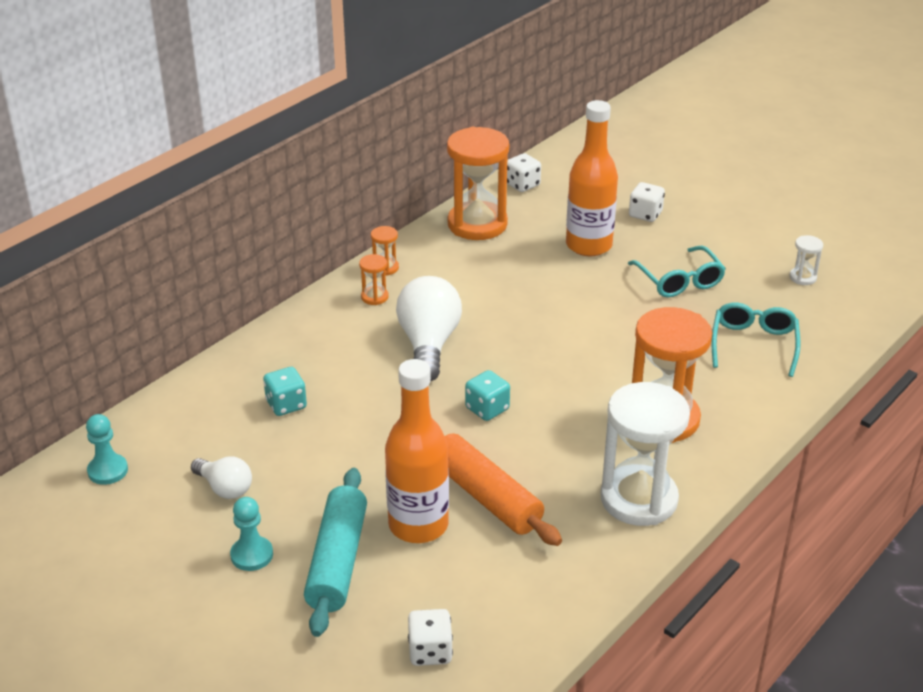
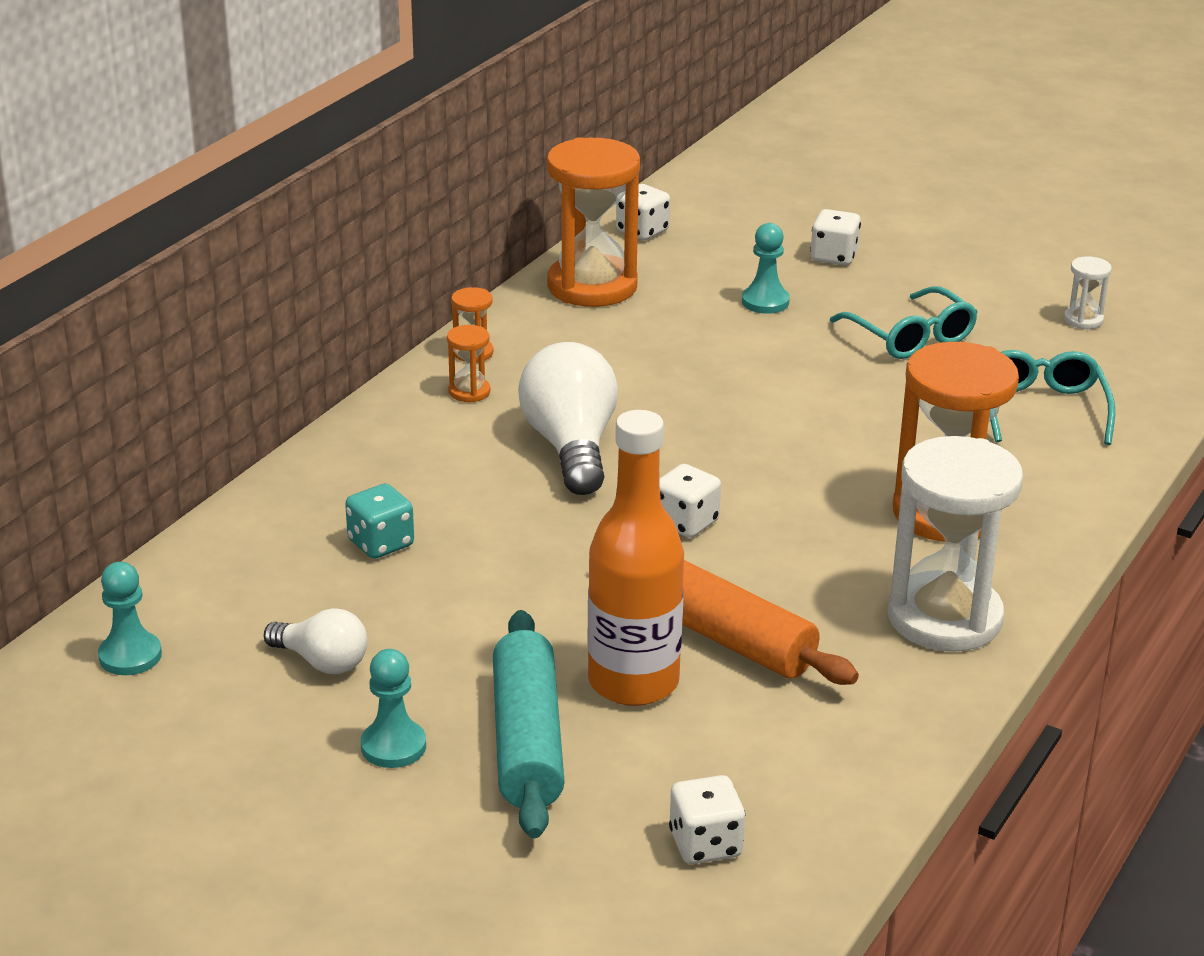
camera: 10 degrees left, 5 degrees down
turquoise dice [465,370,510,421] -> white dice [659,464,721,538]
orange bottle [566,100,618,256] -> turquoise pawn [742,223,790,314]

